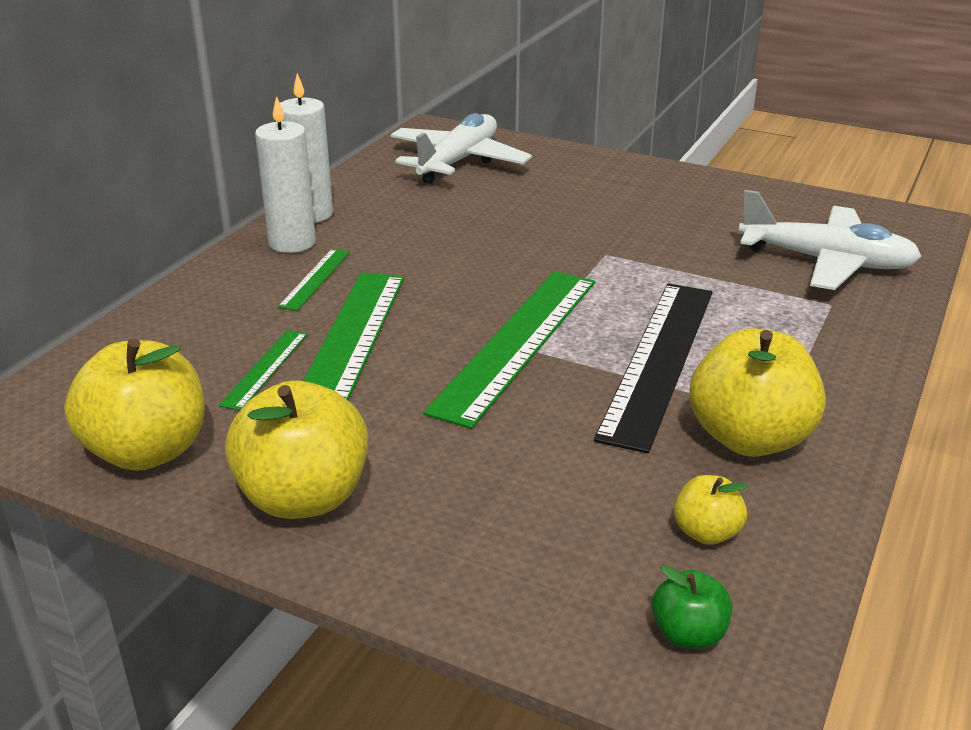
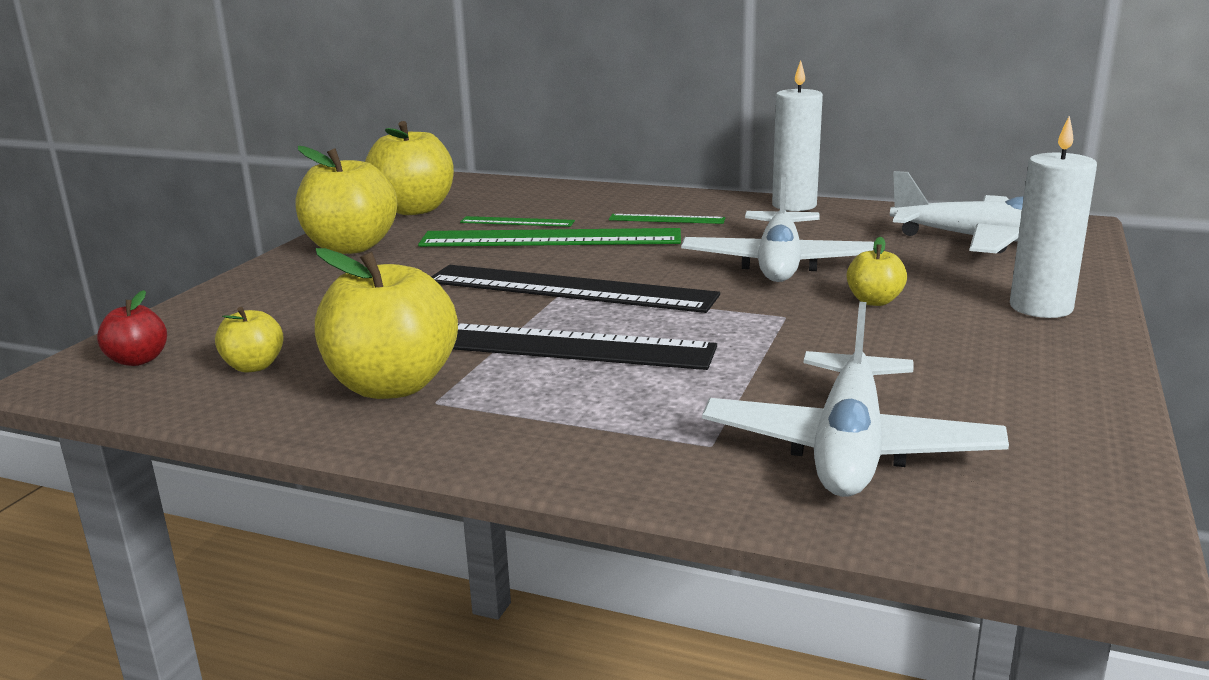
camera: 85 degrees right, 10 degrees down
white candle [255,96,316,253] -> white candle moved to [1010,116,1097,318]
green ruler [423,271,595,429] -> black ruler [431,265,720,313]
green apple [652,565,732,649] -> red apple [97,290,167,366]
none -> white plane [681,174,874,282]
none -> yellow apple [847,237,907,306]

